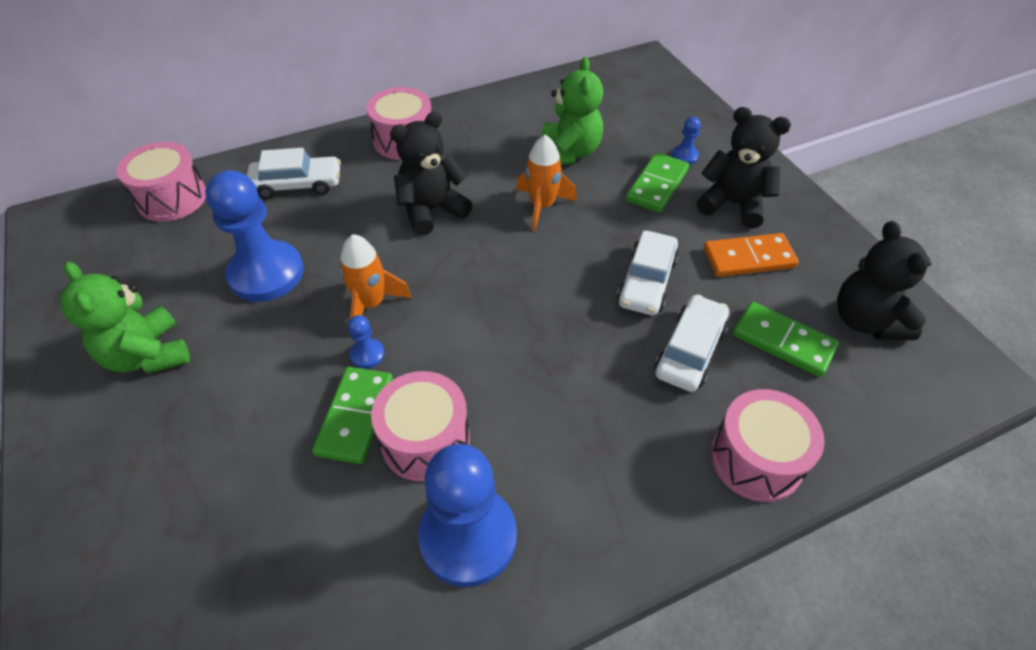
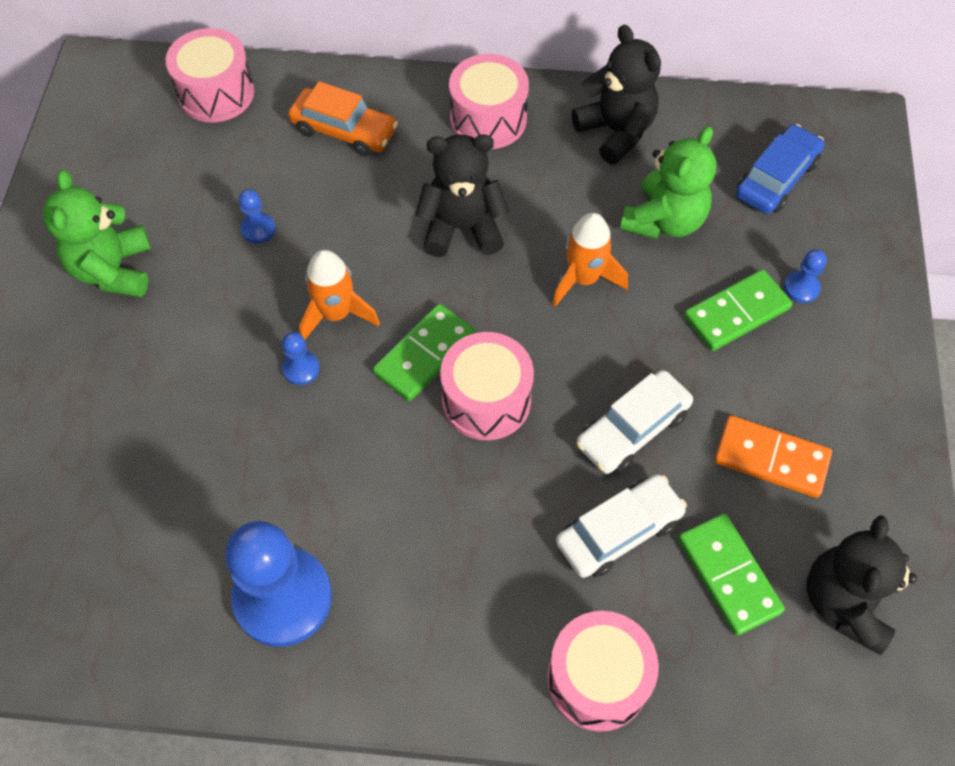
camera: 30 degrees right, 10 degrees up
blue pawn [205,170,304,302] -> blue pawn [239,189,275,243], size x0.42
white car [247,148,341,199] -> orange car [288,81,398,156]
green domino [312,367,393,464] -> green domino moved to [373,304,476,401]
pink drum [371,371,470,482] -> pink drum moved to [440,332,534,440]
black teddy bear [697,107,791,228] -> black teddy bear moved to [572,25,661,165]
none -> blue car [736,124,825,214]

